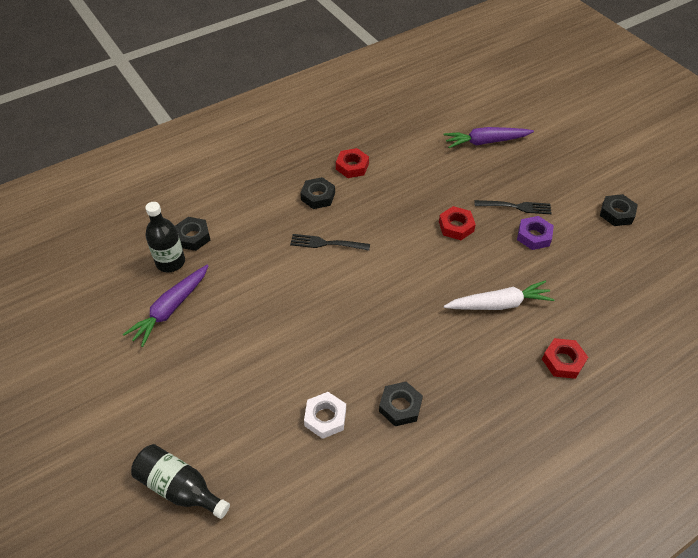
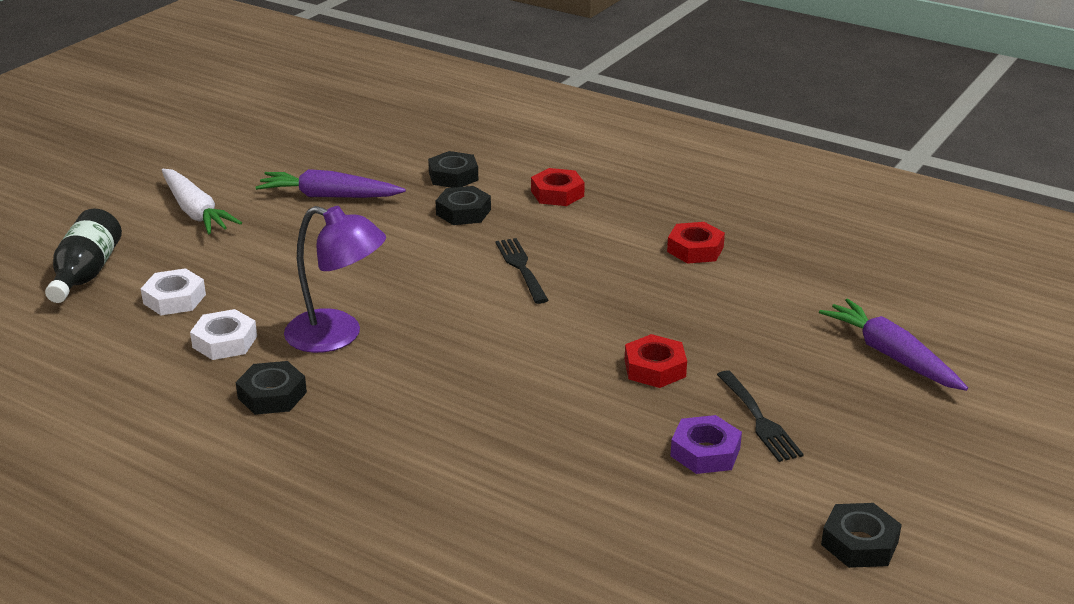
camera: 65 degrees right, 20 degrees down
black bottle [145,202,185,272] -> none
black nut [300,177,335,209] -> black nut moved to [436,186,491,225]
white carrot [444,280,555,310] -> white carrot moved to [162,169,242,234]
red nut [542,338,588,379] -> red nut moved to [531,168,585,206]
none -> white nut [141,268,206,315]
none -> purple lamp [284,206,386,353]

